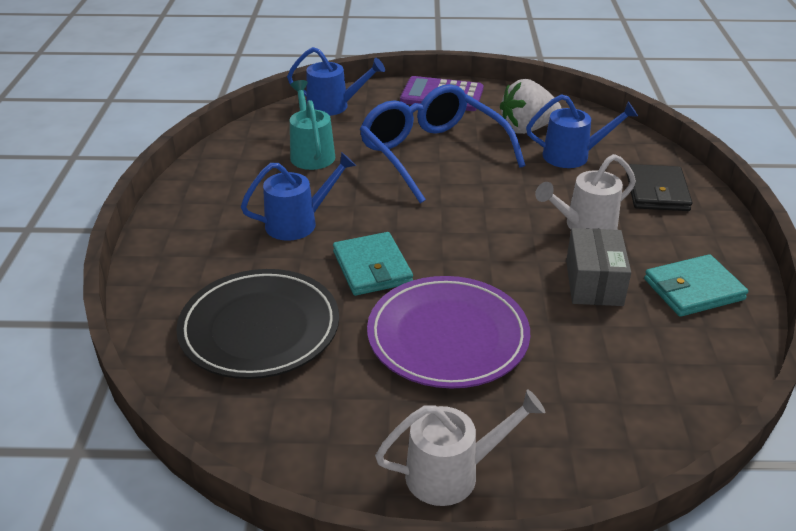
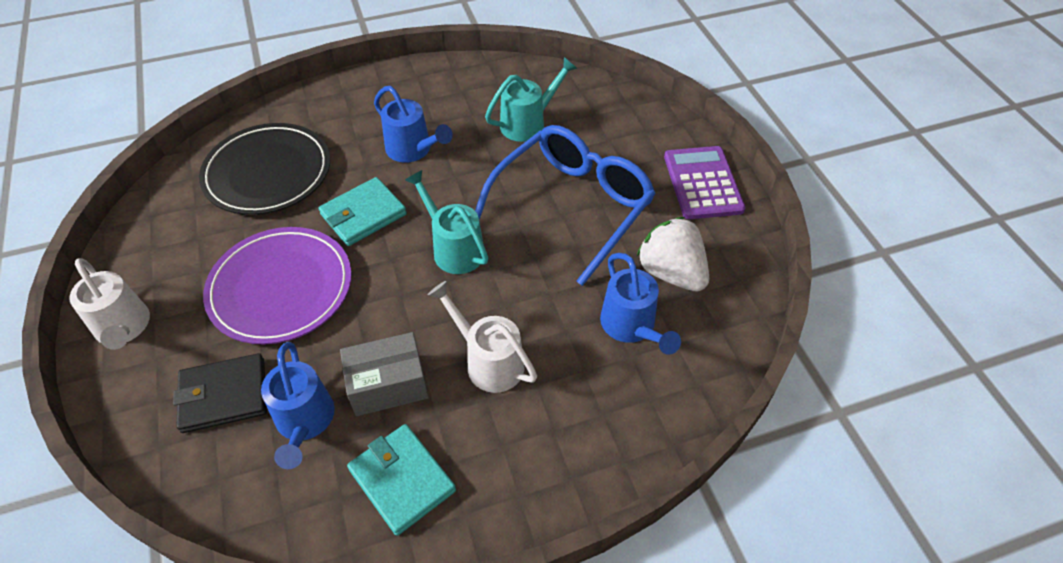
camera: 70 degrees right, 15 degrees up
blue watering can [287,47,385,116] -> blue watering can moved to [261,342,335,469]
black wallet [626,164,693,211] -> black wallet moved to [173,353,267,433]
none -> turquoise watering can [405,170,488,274]

